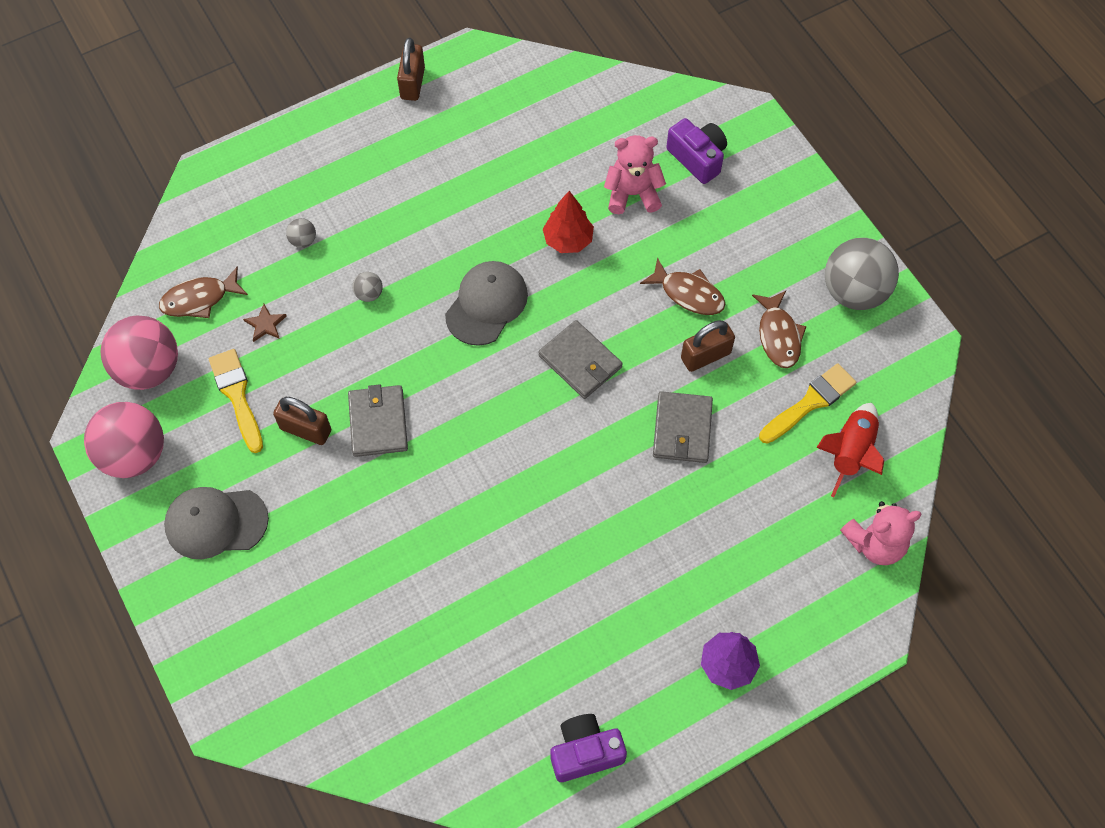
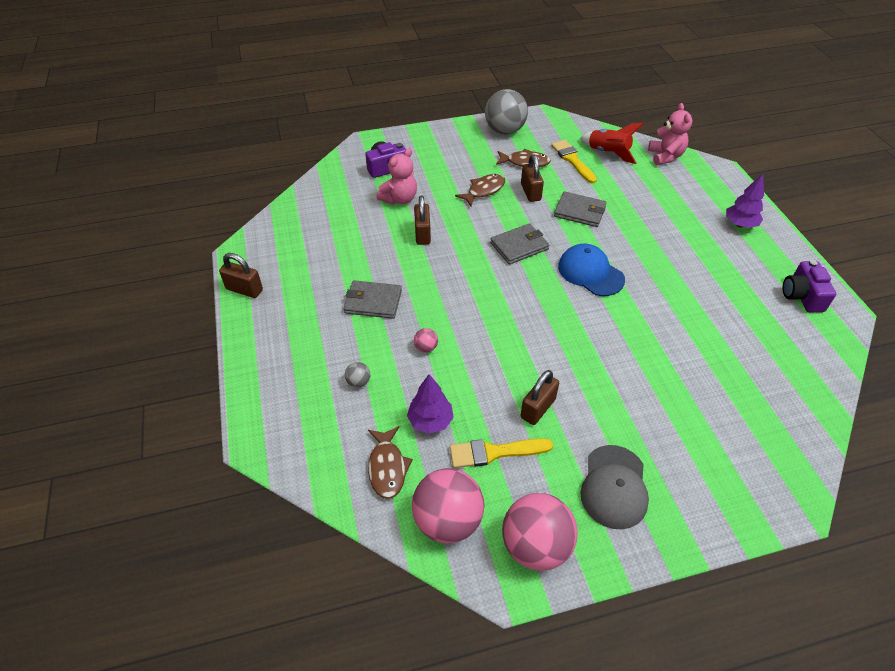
camera: 75 degrees left, 15 degrees down
brown star [243,304,287,342] -> purple tree [407,374,454,434]
grey wallet [348,384,408,457] -> grey wallet moved to [344,280,402,319]
grey ball [352,272,383,302] -> pink ball [414,328,438,353]
grey cap [445,261,528,346] -> none
red tree [543,191,594,253] -> brown padlock [414,195,431,245]
pink teddy bear [604,135,666,214] -> pink teddy bear turned 150 degrees counterclockwise [377,148,417,205]
none -> blue cap [558,243,625,296]

